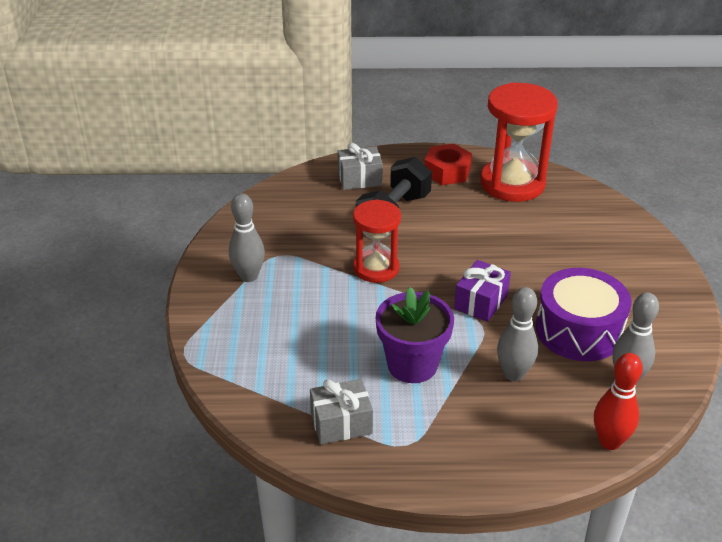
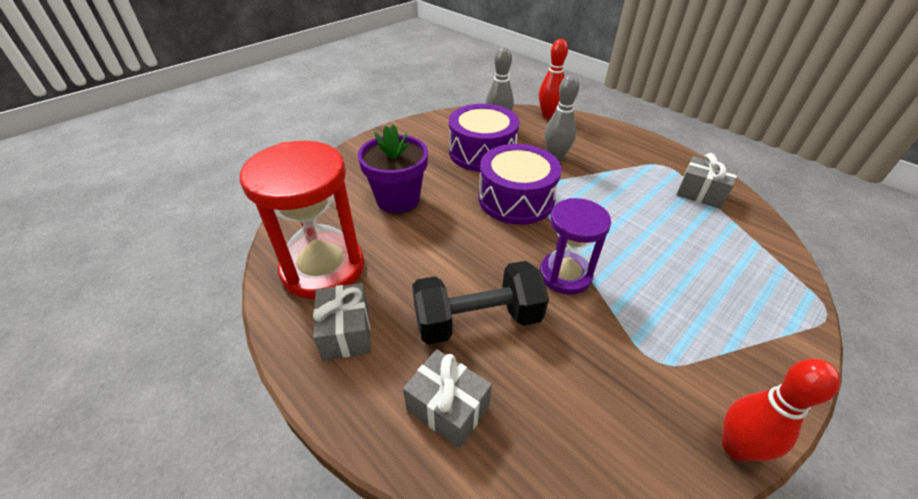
camera: 135 degrees left, 5 degrees up
grey bowling pin [229,193,265,282] -> none
red hourglass [353,199,401,283] -> purple hourglass [540,198,611,295]
purple flower pot [375,287,454,383] -> purple flower pot moved to [358,125,428,213]
red nut [425,144,472,185] -> grey gift [313,283,371,361]
purple gift [454,260,511,322] -> purple drum [479,144,562,225]
none -> red bowling pin [722,359,840,461]

